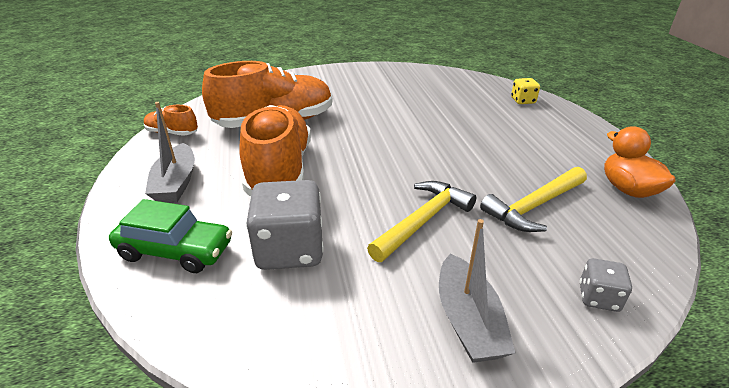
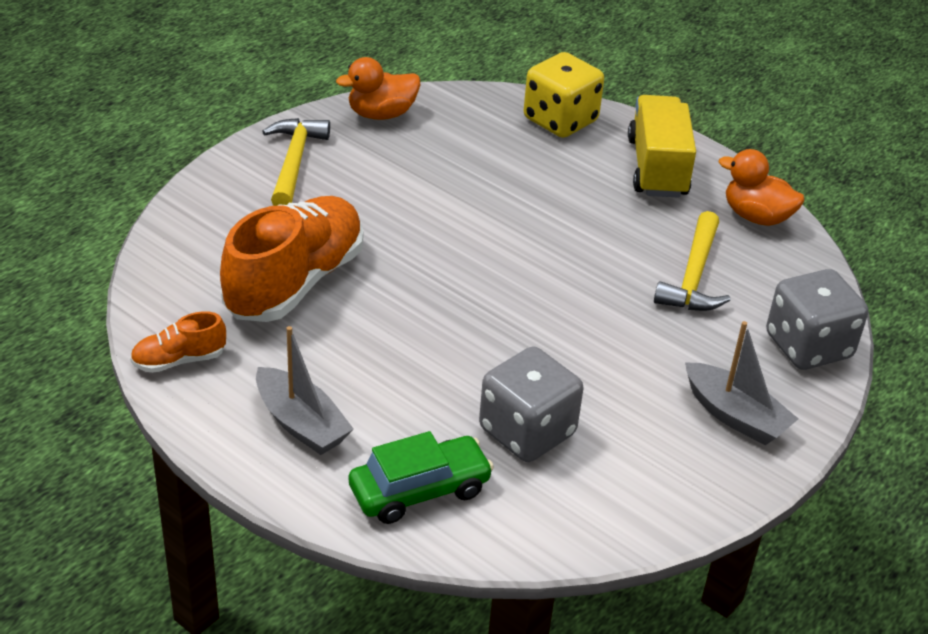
camera: 40 degrees left, 5 degrees up
orange shoe [239,105,311,196] -> none
yellow hammer [367,181,476,262] -> yellow hammer moved to [262,118,330,206]
yellow dice [511,78,540,104] -> yellow dice [523,52,604,138], size x1.98
grey dice [580,258,632,312] -> grey dice [766,269,868,370], size x1.98
none -> orange duck [336,57,420,120]
none -> yellow truck [628,95,696,198]

